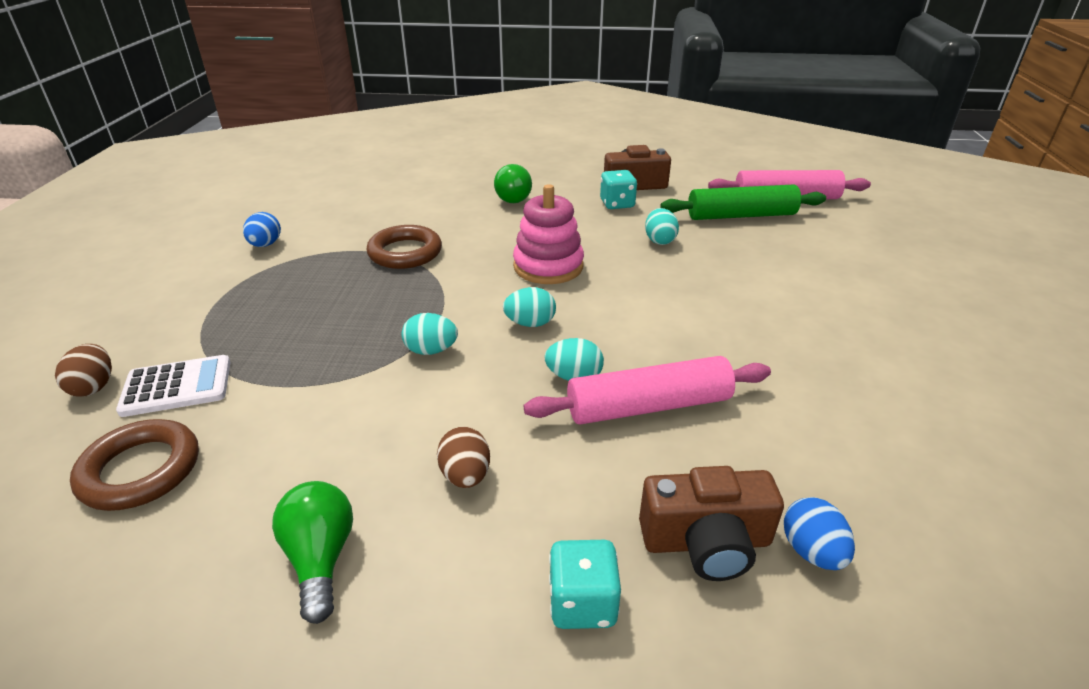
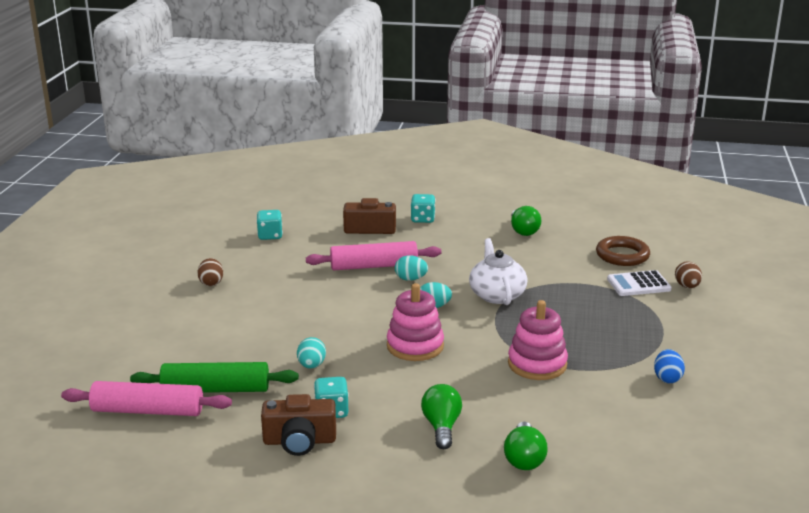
camera: 175 degrees left, 10 degrees down
brown ring [366,225,442,269] -> pink stacking toy [508,300,568,380]
turquoise egg [401,313,458,355] -> white teapot [469,238,528,305]
brown egg [437,427,490,488] -> brown egg moved to [198,258,223,286]
blue egg [784,497,855,570] -> none
none -> turquoise dice [257,210,283,240]
none -> green light bulb [504,422,548,470]

